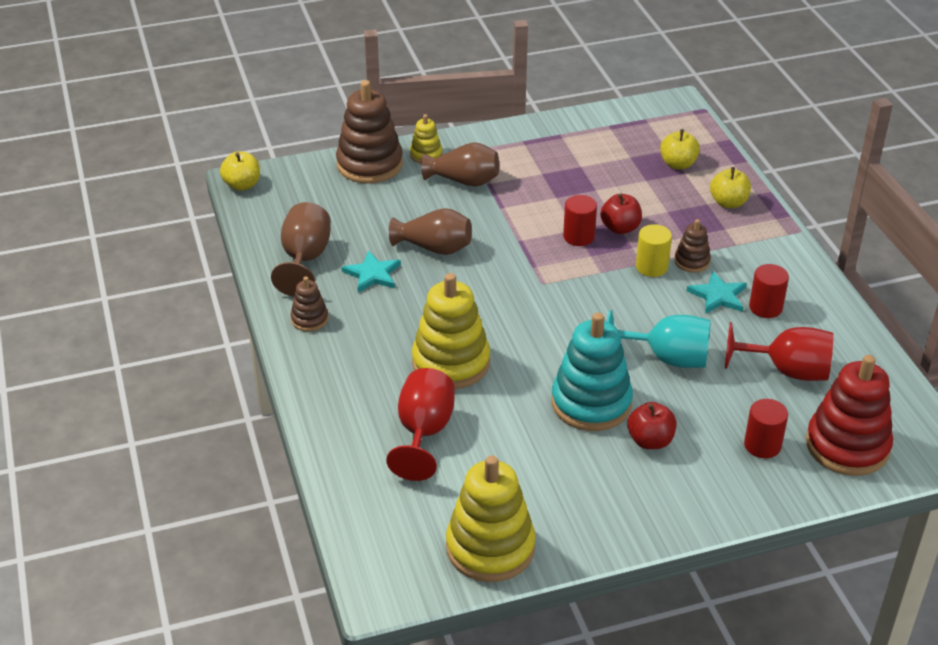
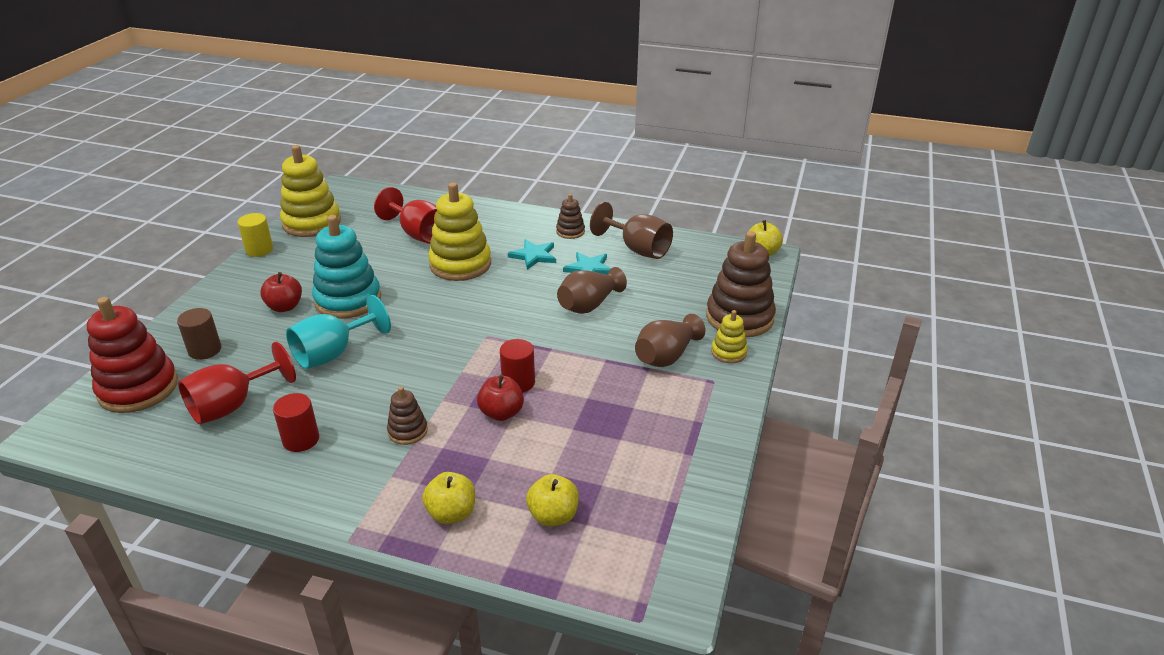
camera: 125 degrees right, 5 degrees down
yellow cylinder [636,224,672,277] -> yellow cylinder moved to [237,213,273,257]
turquoise star [687,271,747,314] -> turquoise star moved to [508,239,556,270]
red cylinder [744,399,788,458] -> brown cylinder [177,308,221,360]

